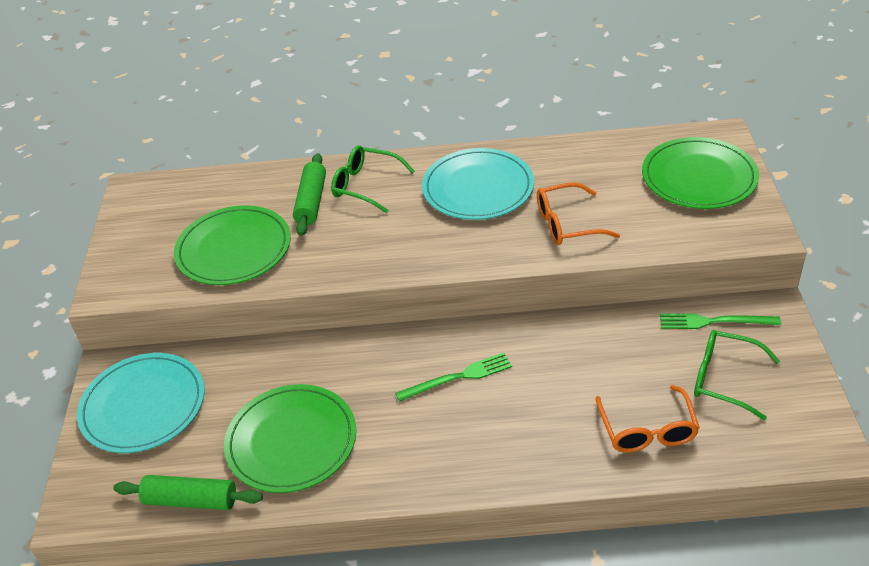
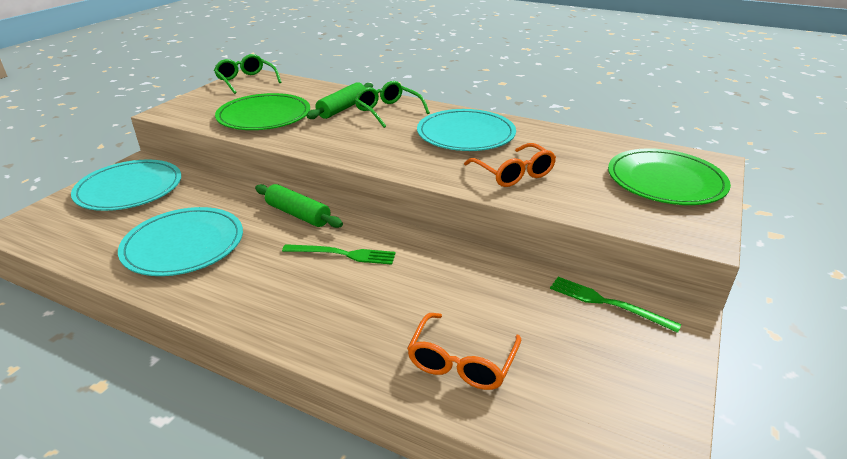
camera: 25 degrees right, 10 degrees down
green rolling pin [113,475,263,510] -> green rolling pin moved to [255,184,343,228]
green plate [224,384,356,493] -> turquoise plate [118,207,243,276]
orange glasses [537,182,620,245] -> orange glasses turned 135 degrees counterclockwise [464,143,556,187]
green glasses [694,330,780,420] -> green glasses moved to [214,54,281,94]

